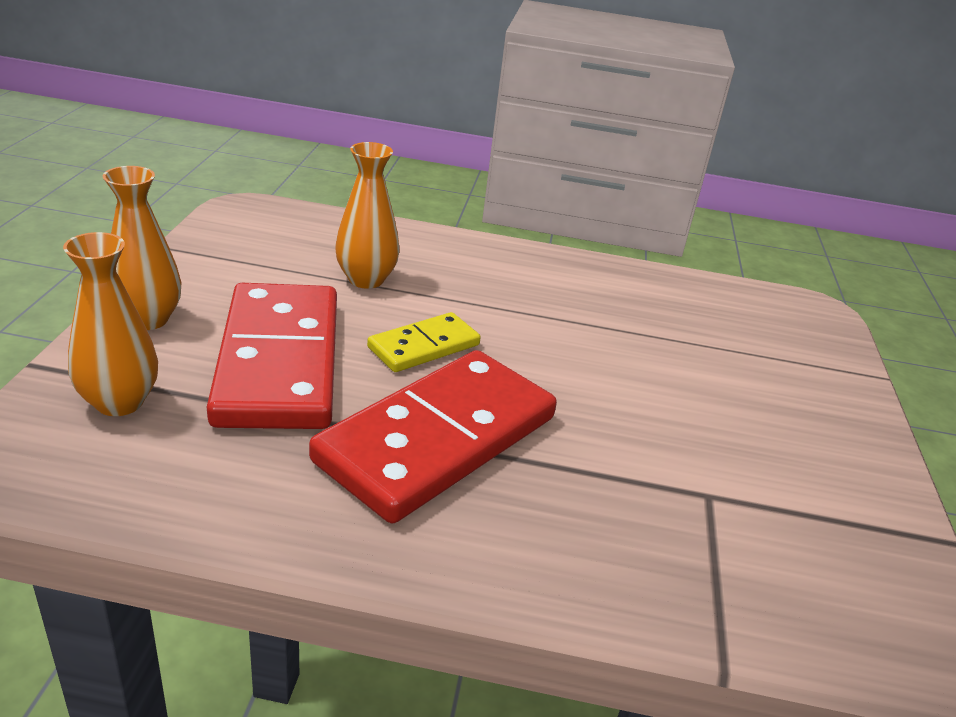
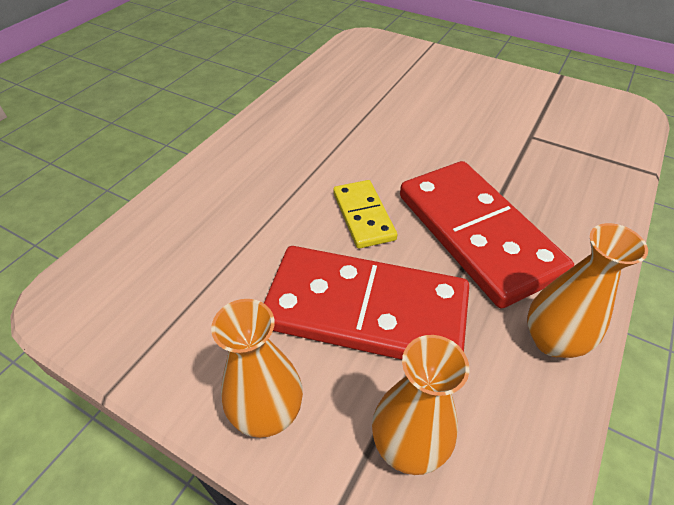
camera: 65 degrees left, 15 degrees up
orange vase [335,142,400,289] -> orange vase moved to [527,223,648,358]

